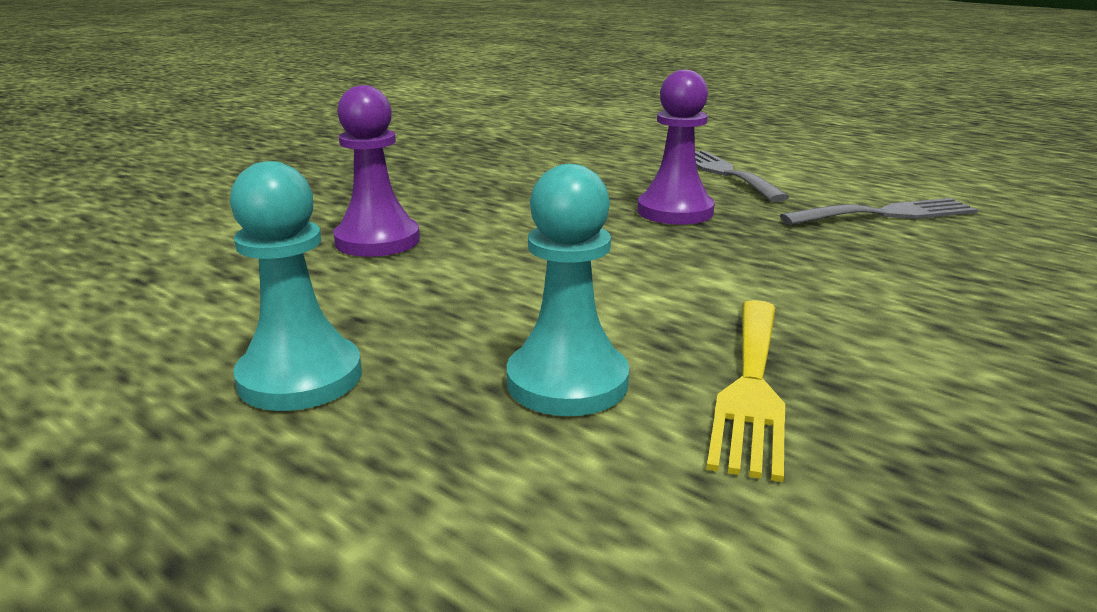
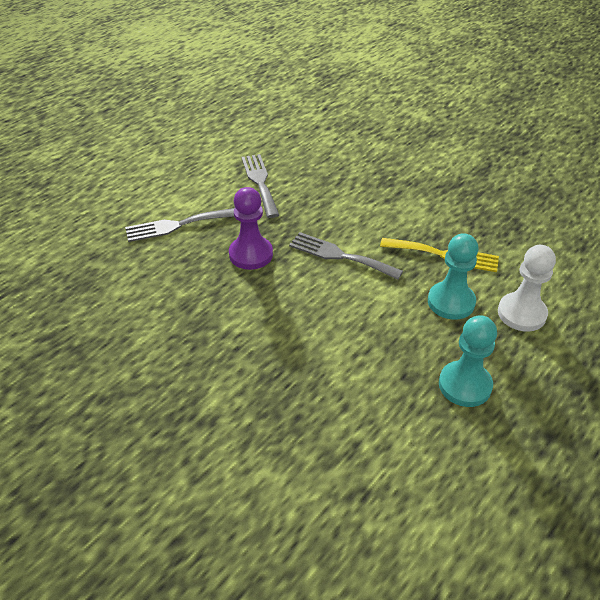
camera: 90 degrees left, 20 degrees up
purple pawn [333,85,420,257] -> none
none -> grey fork [289,232,403,280]
none -> white pawn [498,245,556,332]

